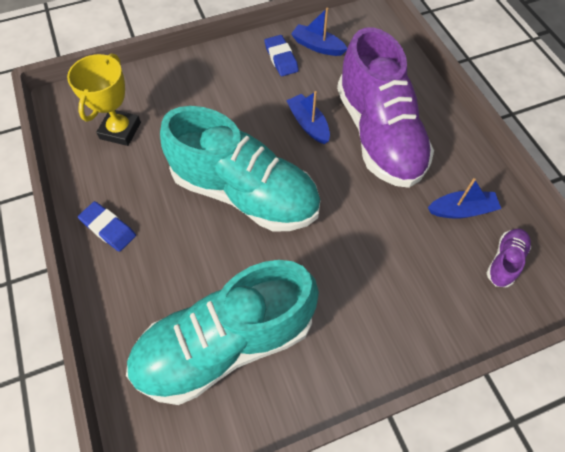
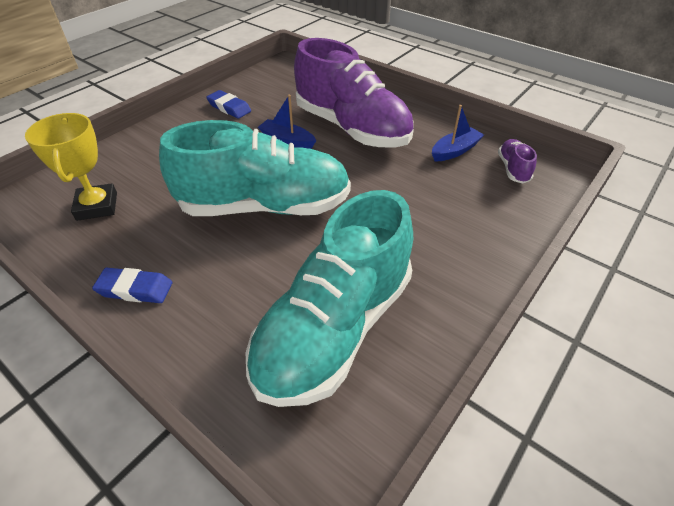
camera: 30 degrees left, 15 degrees down
blue boat [291,7,347,56] -> none

